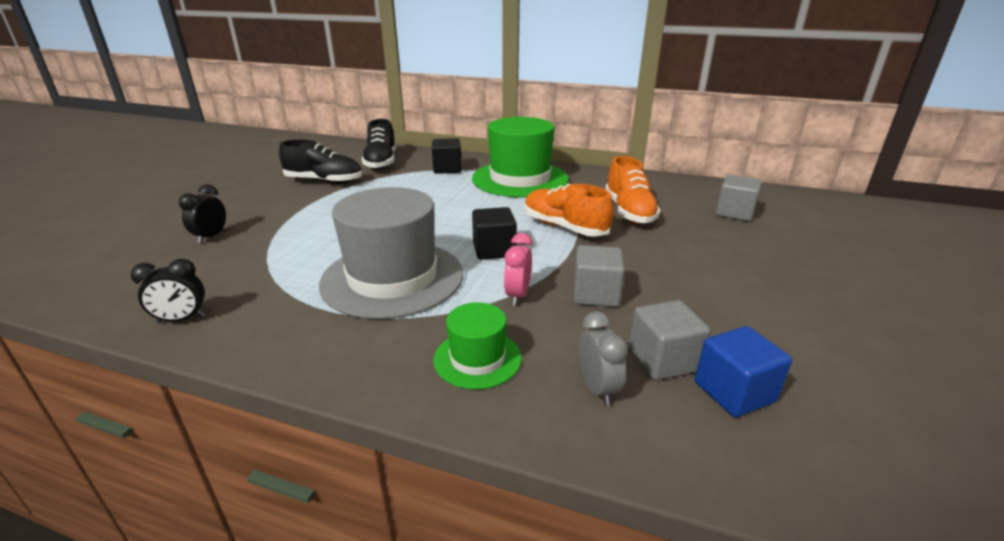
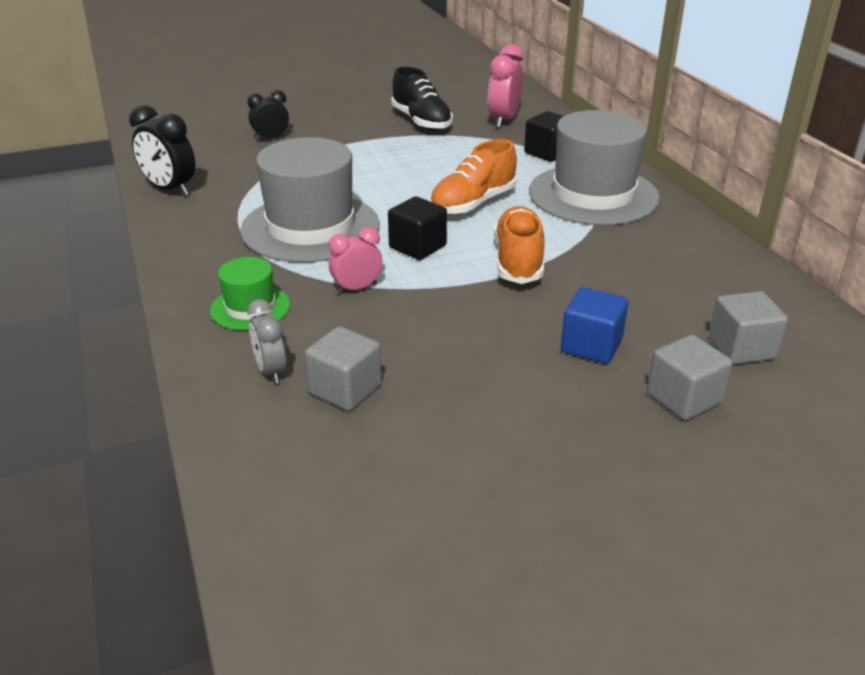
camera: 50 degrees right, 5 degrees up
black clock [131,259,206,323] -> black clock [129,105,195,196], size x1.55
black shoe [362,119,396,169] -> pink clock [488,45,523,128]
green hat [472,117,569,197] -> grey hat [529,110,660,225]
grey cube [574,245,625,307] -> grey cube moved to [647,334,732,420]
grey clock [579,311,628,406] -> grey clock turned 120 degrees clockwise [247,299,287,384]
orange shoe [605,156,661,224] -> orange shoe moved to [430,139,517,215]
blue cube [695,326,792,417] -> blue cube moved to [561,287,628,364]

